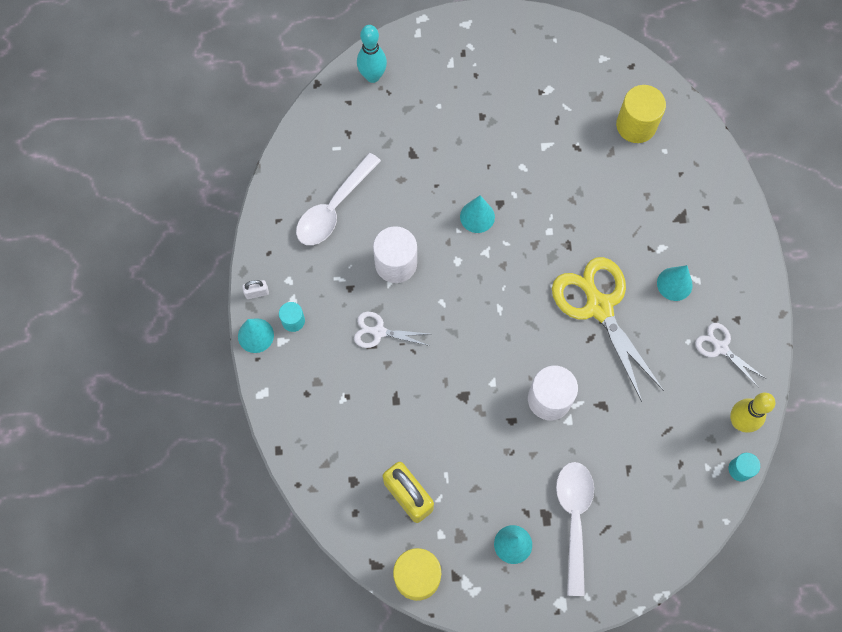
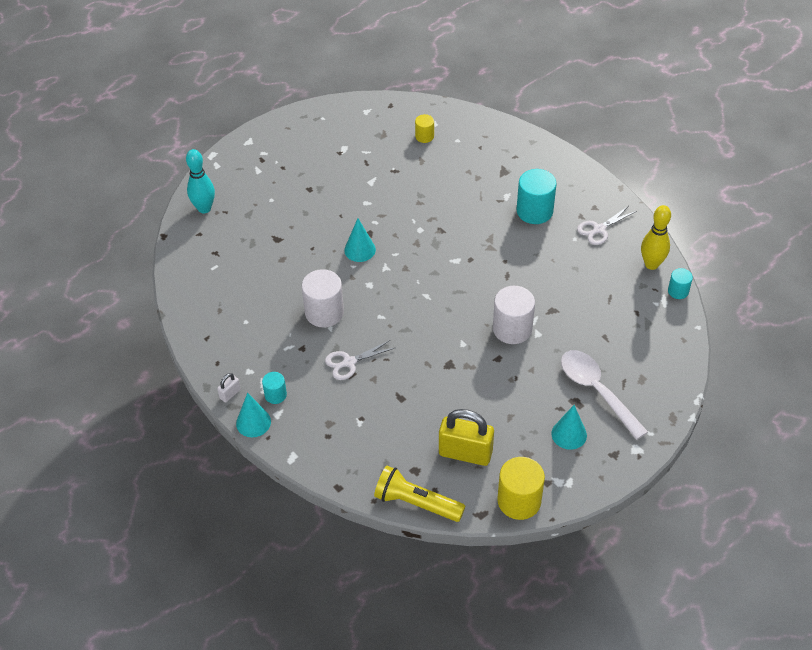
camera: 35 degrees left, 20 degrees down
white spoon [296,153,381,245] -> none
yellow scissors [552,257,664,402] -> none
yellow cylinder [616,85,666,143] -> yellow cylinder [415,114,434,143], size x0.54
turquoise cone [657,265,693,301] -> turquoise cylinder [517,169,557,224]
white scissors [695,323,766,387] -> white scissors turned 45 degrees counterclockwise [577,206,636,245]
none -> yellow flashlight [374,466,465,522]

